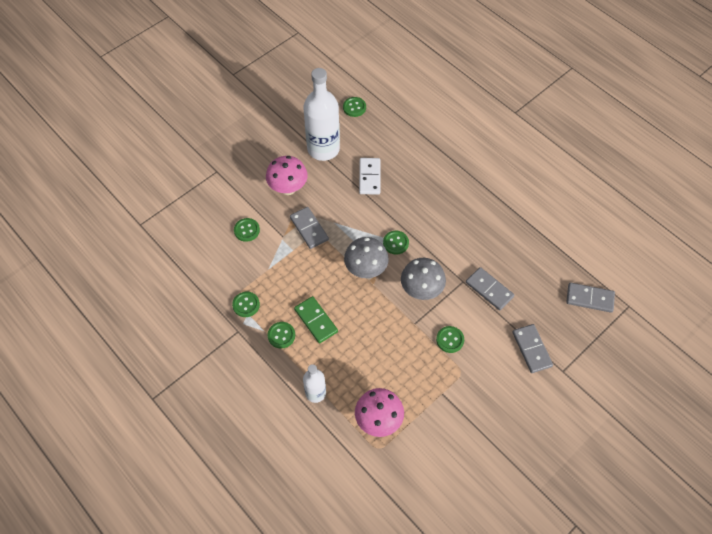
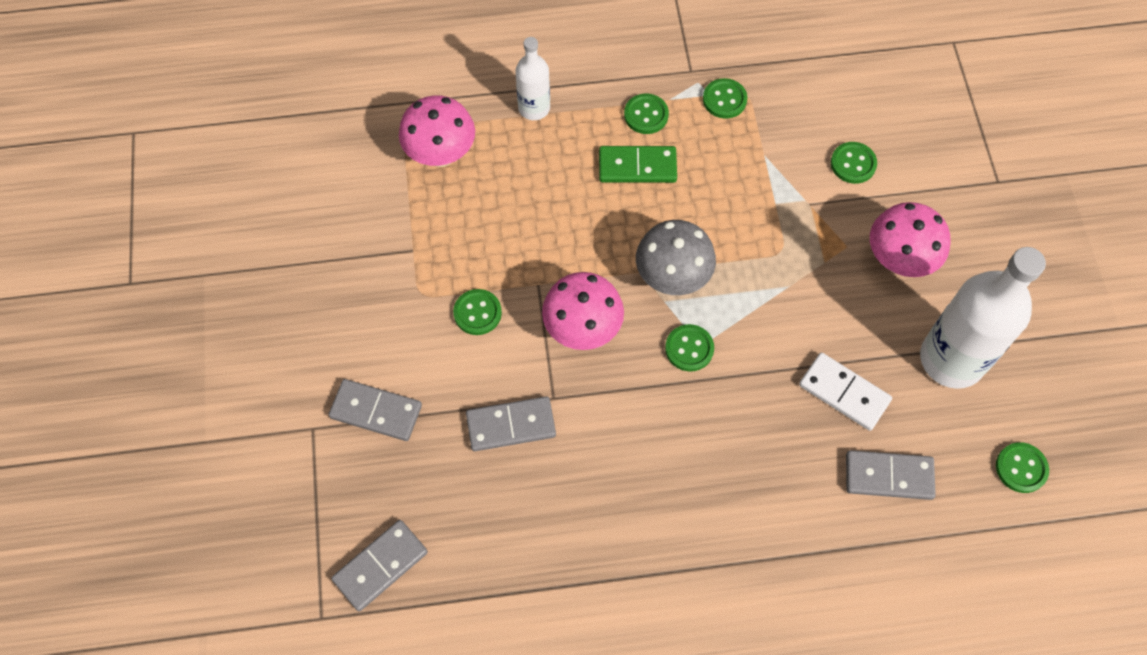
camera: 125 degrees right, 5 degrees up
grey domino [290,207,329,249] -> grey domino moved to [846,450,936,500]
grey mushroom [401,258,446,300] -> pink mushroom [542,272,624,350]

